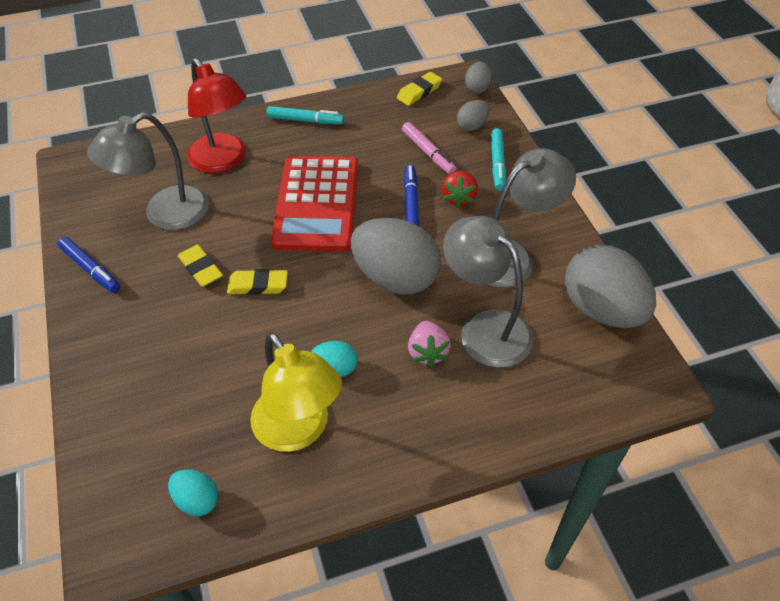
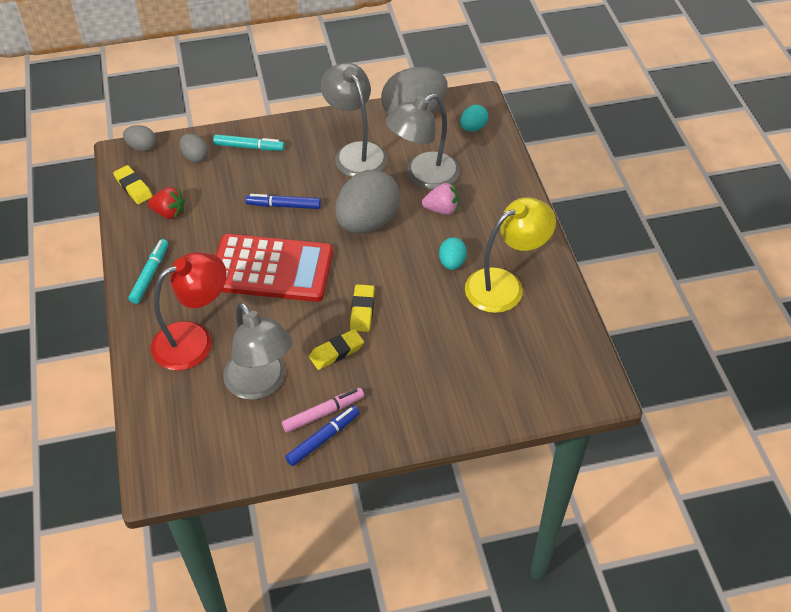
camera: 85 degrees left, 0 degrees up
turquoise egg [168,469,219,516] -> turquoise egg moved to [460,105,488,132]
pink marker [402,122,457,174] -> pink marker moved to [282,388,364,433]
red strawberry [442,170,478,208] -> red strawberry moved to [148,187,185,219]

